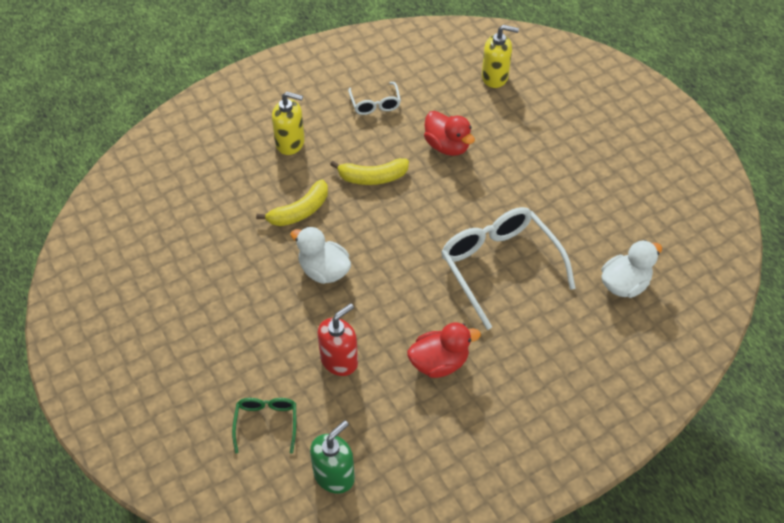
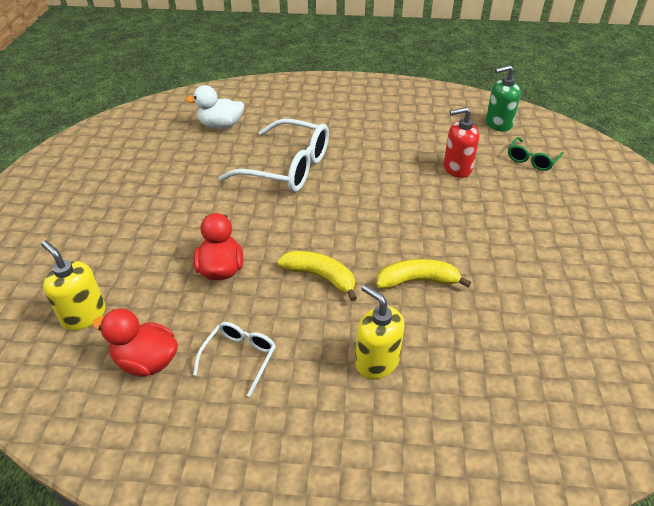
camera: 145 degrees left, 10 degrees down
white duck [290,227,351,284] -> none
red duck [407,322,481,378] -> red duck moved to [92,308,178,377]
white glasses [441,207,576,330] -> white glasses turned 75 degrees counterclockwise [219,119,329,192]

